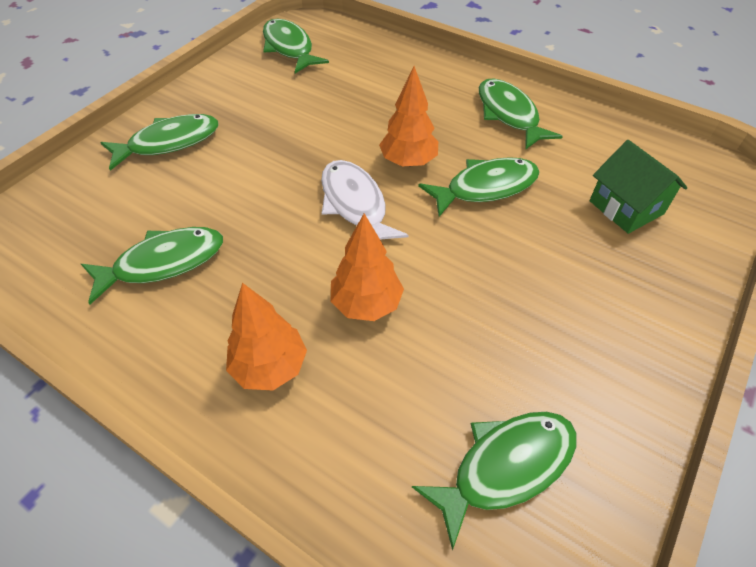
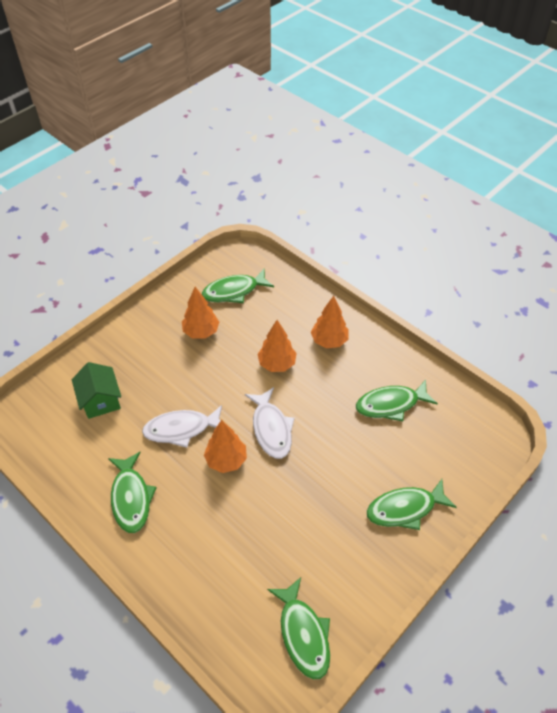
camera: 170 degrees left, 0 degrees up
green fish [418,157,540,217] -> white fish [142,405,222,448]
none -> orange tree [182,287,219,339]

